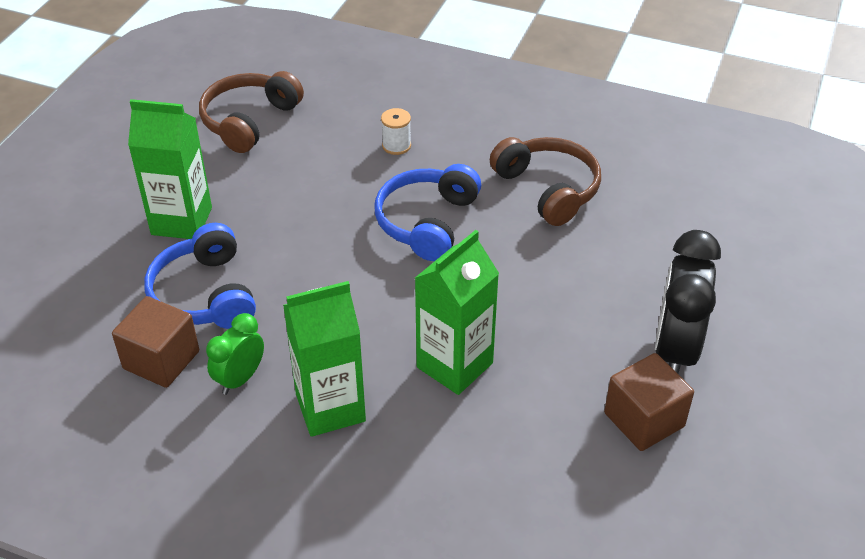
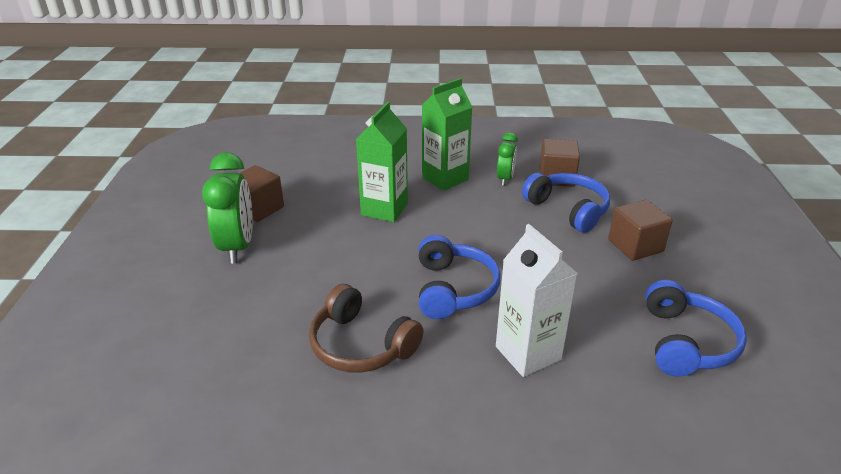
camera: 160 degrees right, 10 degrees down
green carton [128,99,212,239] -> brown cube [608,199,673,261]
brown headphones [199,71,304,153] -> blue headphones [645,280,747,377]
white spool [381,108,411,155] -> white carton [496,224,577,377]
black clock [655,230,721,374] -> green clock [202,152,253,264]

